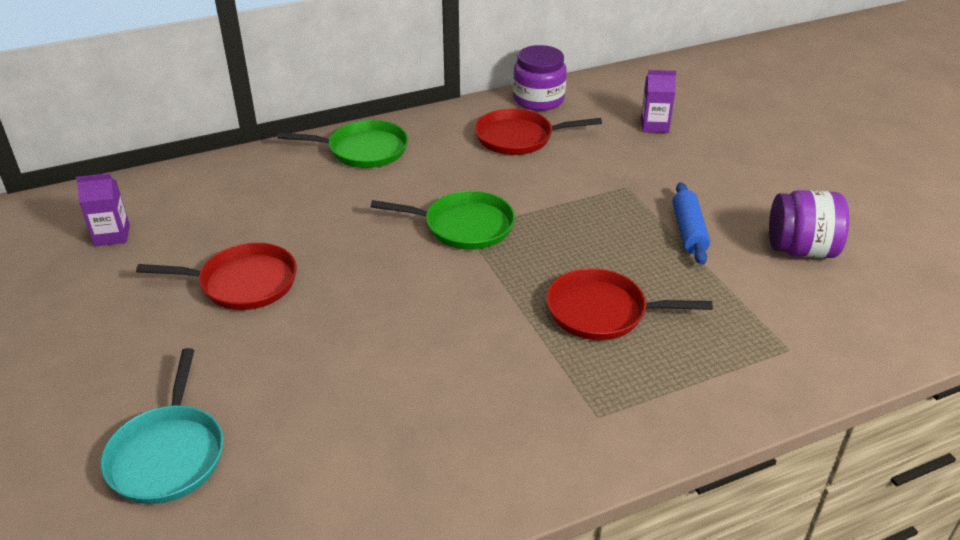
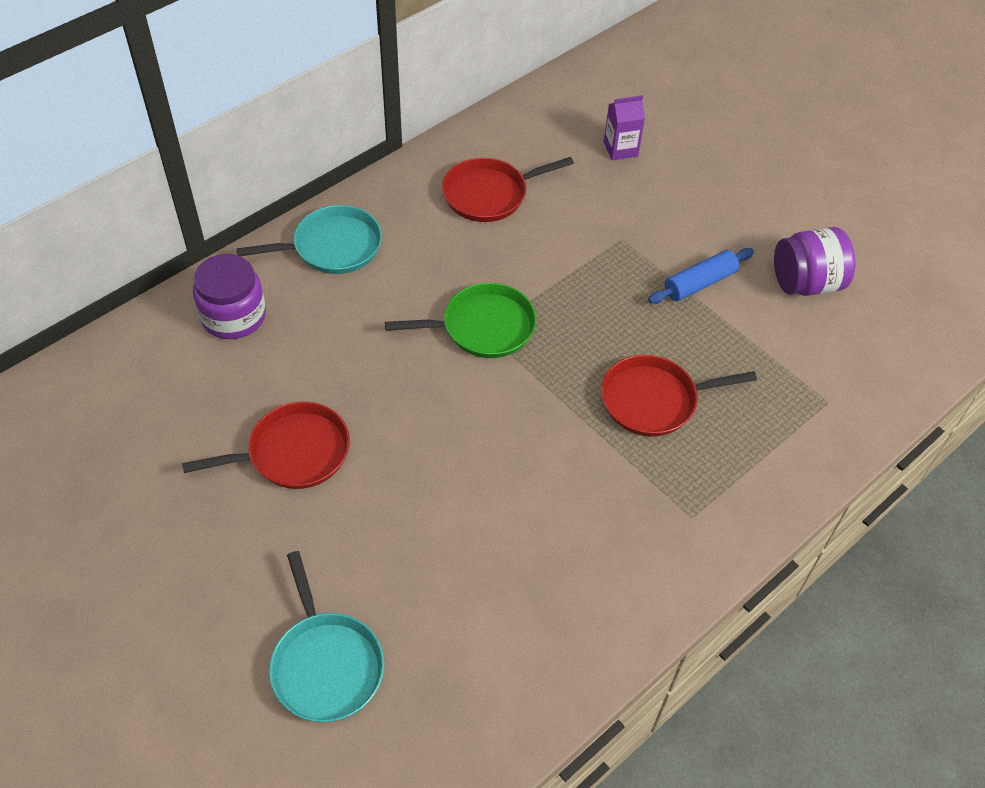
camera: 20 degrees left, 15 degrees up
purple carton [76,173,130,247] -> none
green pan [277,120,408,168] -> turquoise pan [236,205,382,274]
purple jar [513,45,566,111] -> purple jar moved to [193,254,266,339]
blue rolling pin [673,182,710,265] -> blue rolling pin turned 75 degrees clockwise [648,248,754,304]

